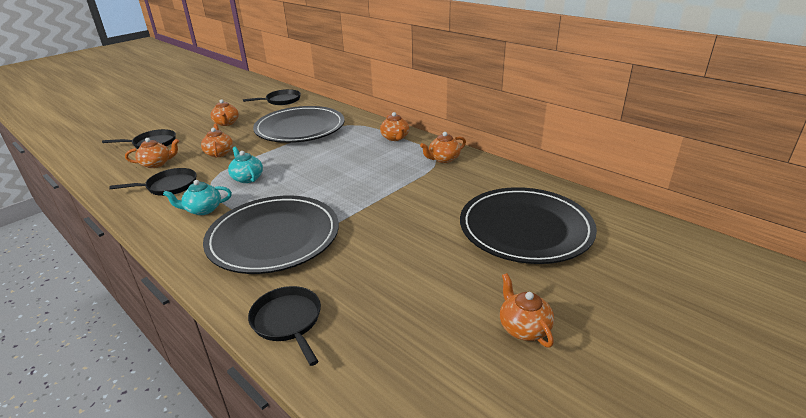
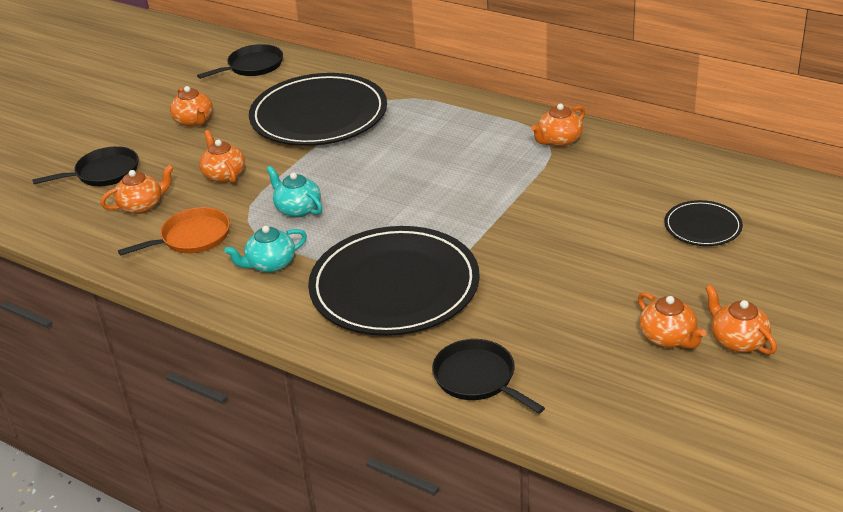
camera: 10 degrees left, 5 degrees up
black pan [109,168,197,196] -> orange pan [118,207,230,256]
orange teapot [380,112,409,141] -> orange teapot moved to [638,292,706,349]
black plate [460,187,597,264] -> black plate [664,200,743,246], size x0.46

